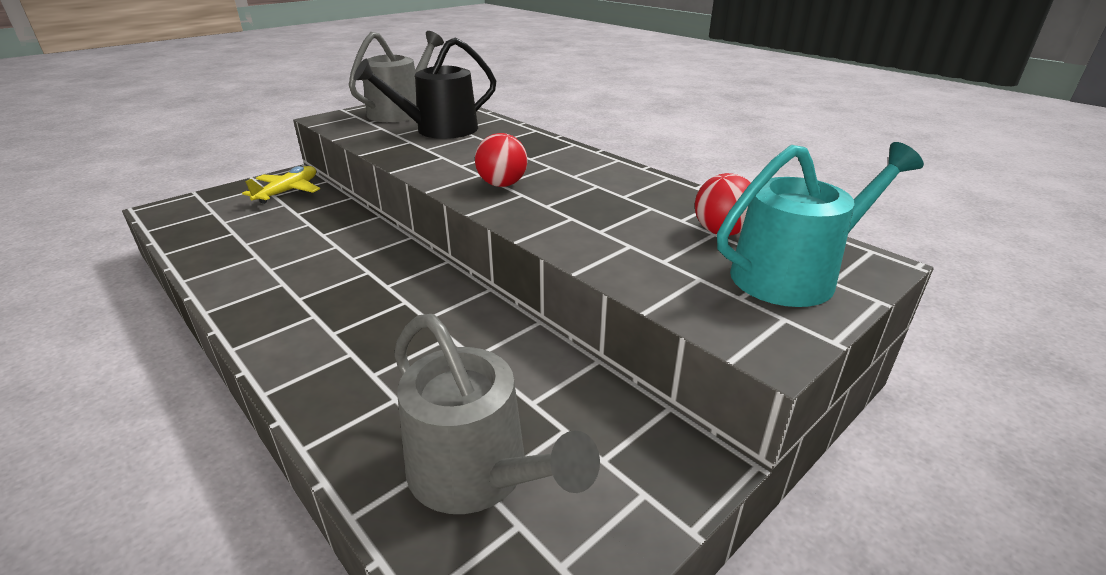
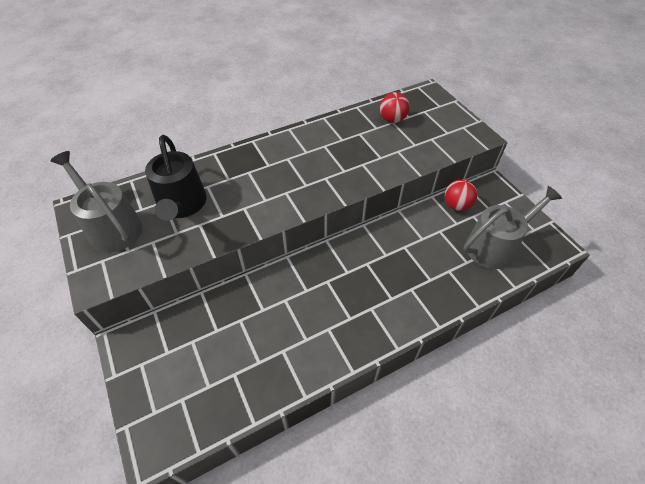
camera: 75 degrees left, 20 degrees up
yellow plane [242,166,320,204] -> none
red ball [475,133,528,187] -> red ball moved to [445,180,477,211]
turquoise watering can [717,142,924,307] -> none

